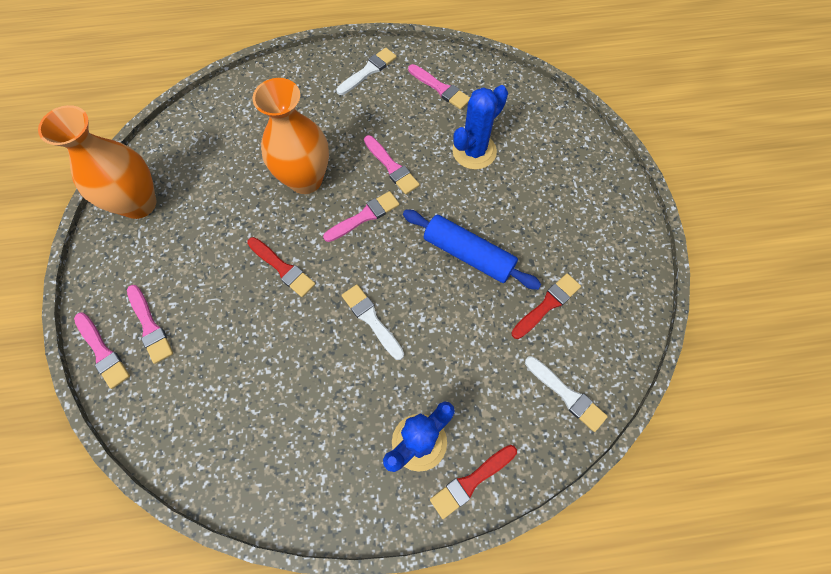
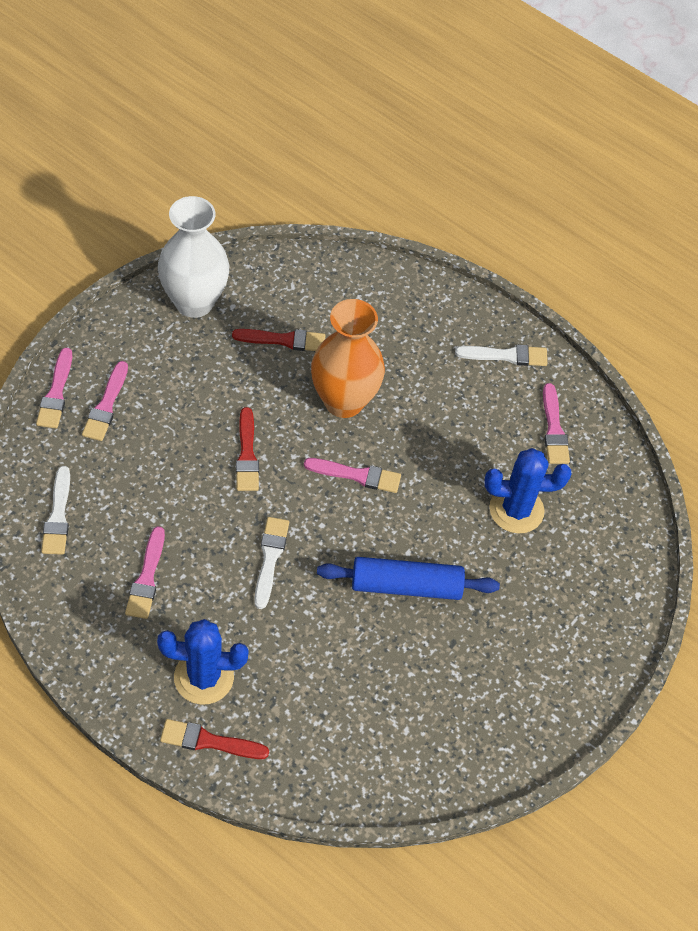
camera: 40 degrees right, 10 degrees down
orange vase [38,105,156,219] -> white vase [158,196,229,318]
pink brush [364,135,420,194] -> pink brush moved to [125,526,165,619]
blue rolling pin [403,210,541,290] -> blue rolling pin turned 75 degrees counterclockwise [317,557,500,600]
red brush [511,273,581,339] -> red brush moved to [232,329,325,351]
white brush [525,356,608,432] -> white brush moved to [41,466,70,555]

